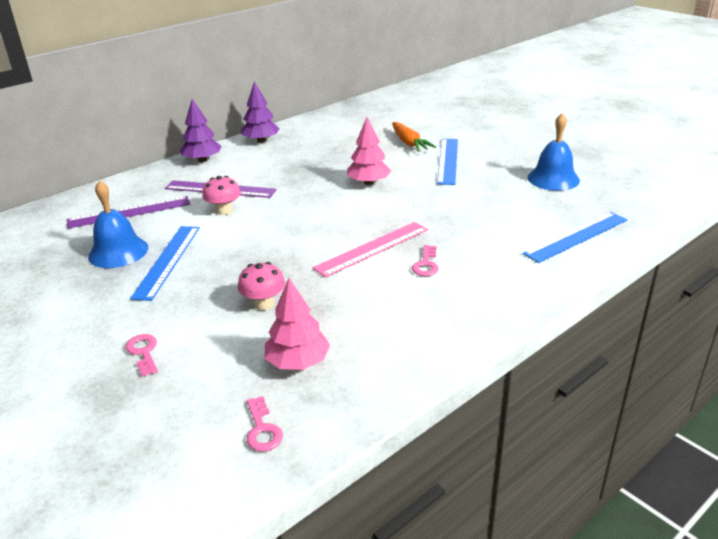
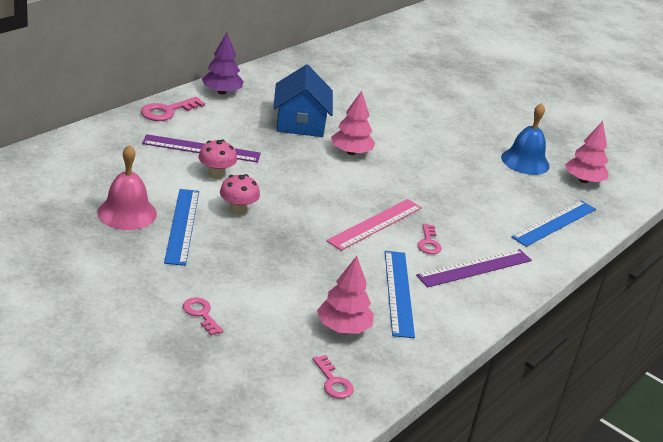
camera: 15 degrees left, 0 degrees up
purple ruler [67,196,190,229] -> purple ruler moved to [416,249,532,287]
blue bell [88,180,148,268] -> pink bell [97,145,157,230]
purple tree [180,99,222,162] -> pink key [141,97,205,121]
pink mushroom [238,262,285,310] -> pink mushroom moved to [220,174,260,215]
orange carrot [392,122,436,152] -> none
blue ruler [437,139,458,185] -> blue ruler moved to [385,251,415,338]
none -> blue house [273,64,333,137]
none -> pink tree [565,121,609,183]

